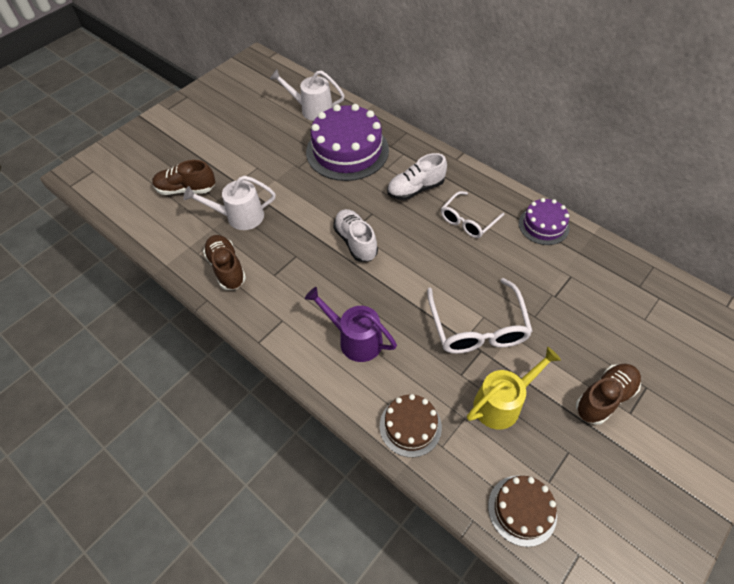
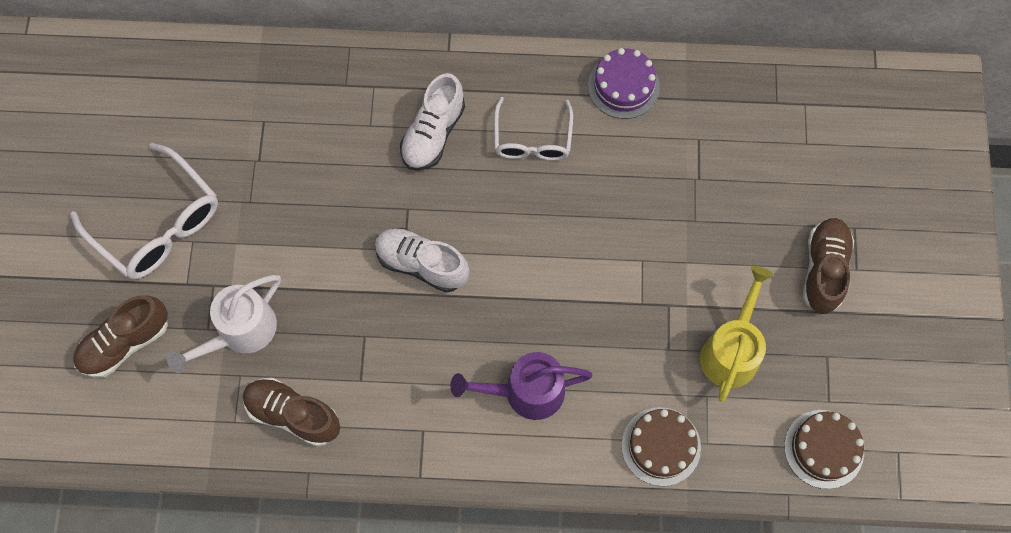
camera: 40 degrees left, 15 degrees up
white watering can [270,69,345,121] -> none
purple cake [306,104,389,181] -> none
white glasses [427,278,533,354] -> white glasses moved to [70,143,218,279]

